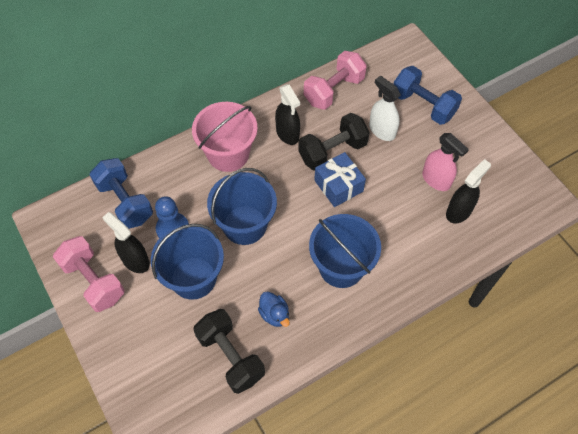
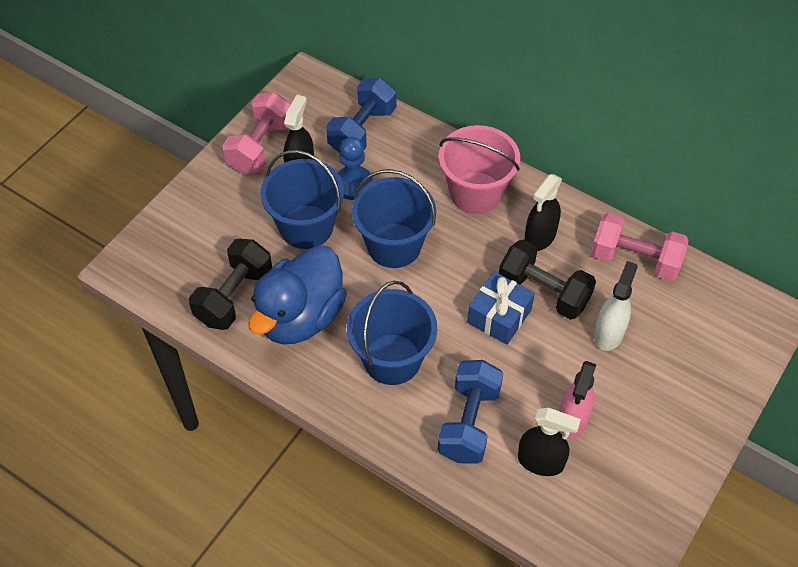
camera: 65 degrees right, 5 degrees down
blue duck [258,291,290,327] -> blue duck [248,245,347,344], size x2.38
blue dumbbell [394,66,462,125] -> blue dumbbell moved to [438,360,503,463]

